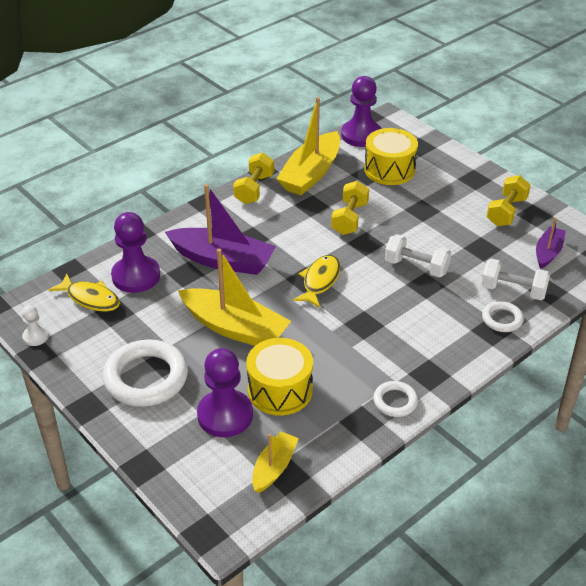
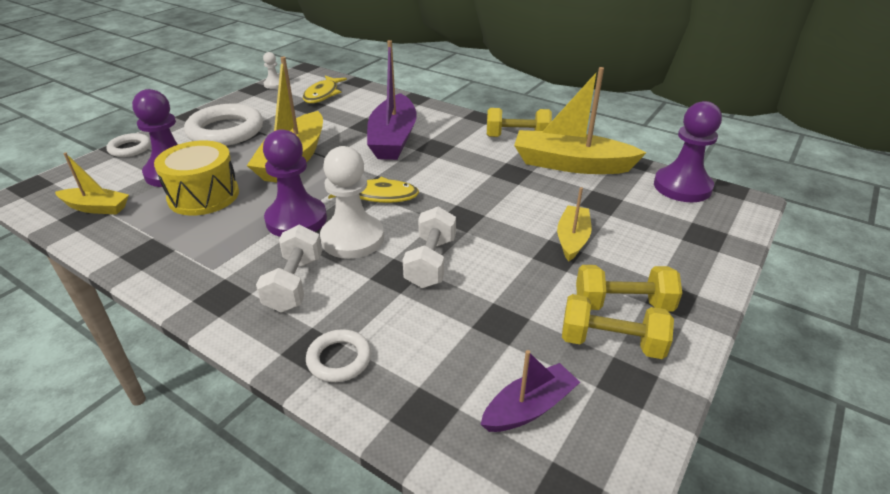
camera: 75 degrees right, 5 degrees down
purple pawn [111,212,160,293] -> purple pawn moved to [263,129,327,237]
yellow dumbbell [331,181,369,235] -> yellow dumbbell moved to [576,265,682,312]
yellow drum [364,128,418,185] -> none
white ring [373,381,418,417] -> white ring moved to [106,133,151,157]
white dumbbell [481,259,550,300] -> white dumbbell moved to [256,225,322,312]
purple boat [536,217,566,269] -> purple boat turned 45 degrees counterclockwise [480,350,580,432]
none -> white pawn [320,146,384,259]
none -> yellow boat [557,187,592,261]

